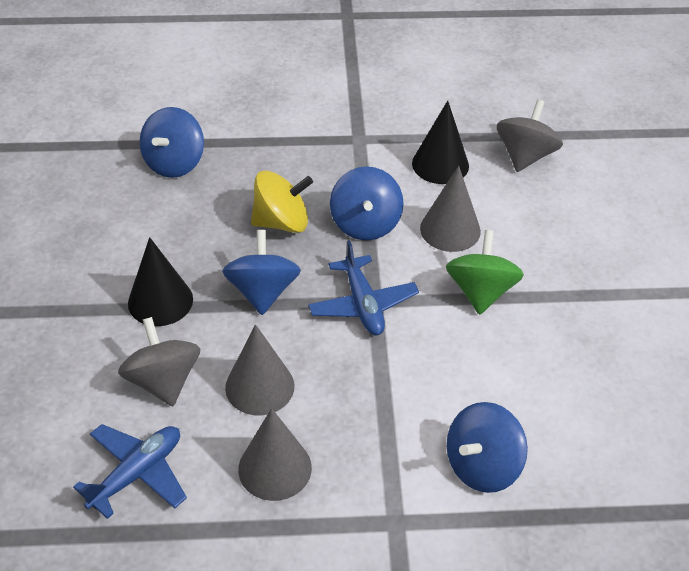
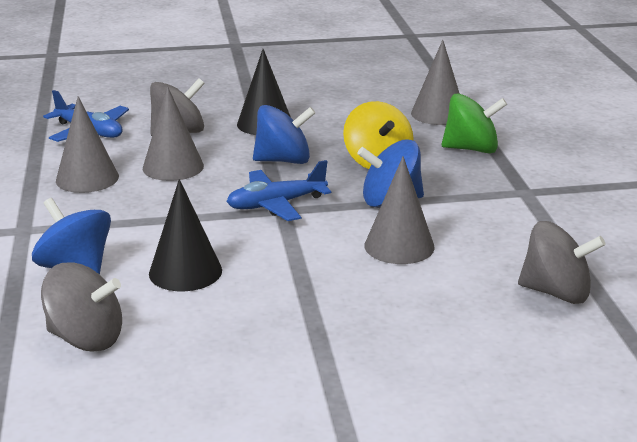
camera: 85 degrees right, 20 degrees down
blue spinning top [139,107,204,178] -> grey cone [411,40,460,125]
black cone [412,101,469,184] -> black cone moved to [149,179,222,291]
green spinning top [446,230,524,315] -> green spinning top moved to [442,93,507,153]
none -> grey spinning top [41,262,122,352]

